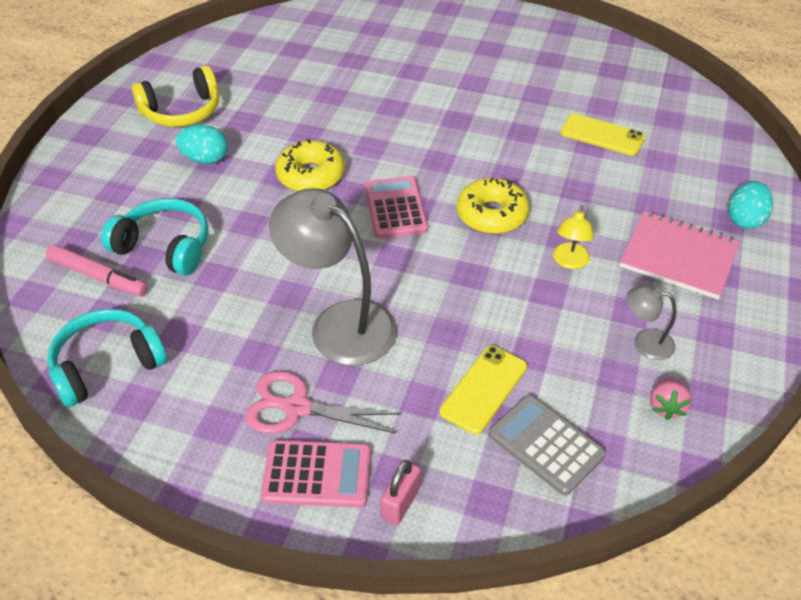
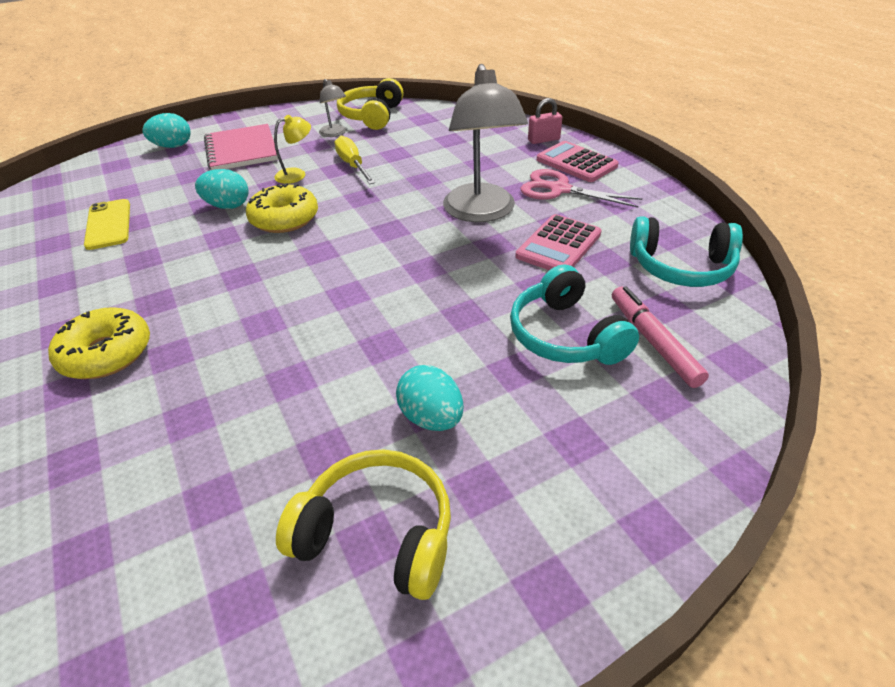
camera: 135 degrees left, 5 degrees down
pink scissors [245,371,401,434] -> pink scissors turned 150 degrees clockwise [521,169,642,208]
yellow donut [275,139,345,191] -> yellow donut moved to [48,307,150,379]
pink calculator [365,176,428,238] -> pink calculator moved to [515,214,602,270]
yellow phone [440,346,527,434] -> none
grey calculator [489,395,606,496] -> none
pink strawberry [650,377,692,420] -> yellow headphones [337,78,404,130]
none -> turquoise egg [195,169,248,209]
none -> yellow screwdriver [334,136,375,184]

